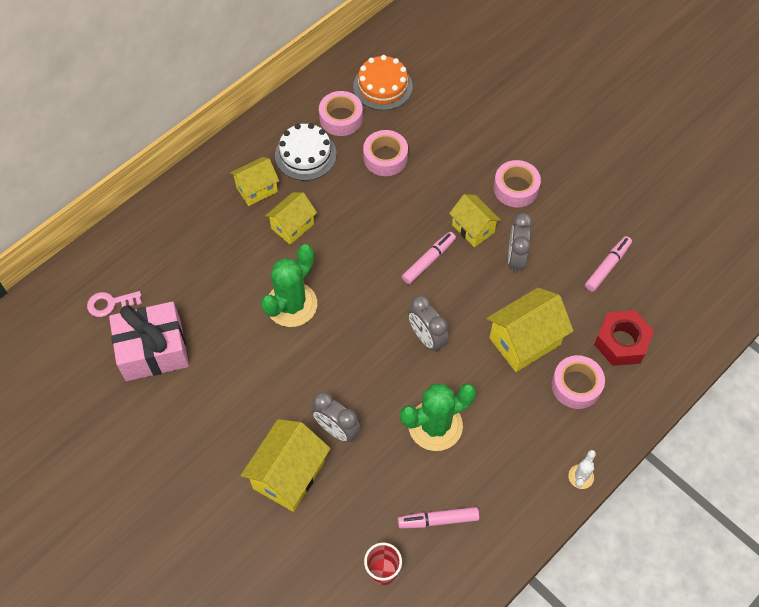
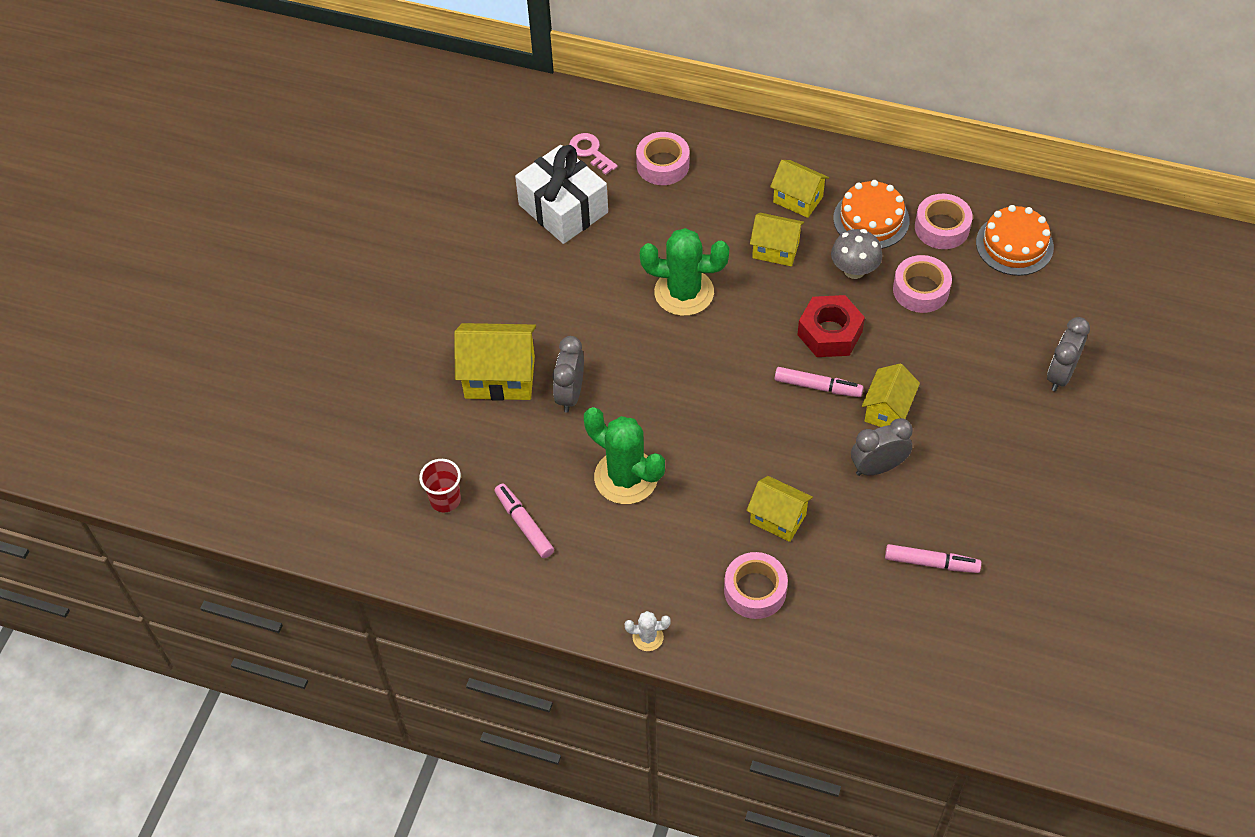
camera: 65 degrees right, 5 degrees down
pink gift [109,301,189,381] -> white gift [515,145,608,244]
white cake [275,123,337,181] -> orange cake [833,180,910,249]
grey clock [408,295,449,352] -> grey clock moved to [1047,317,1090,391]
yellow house [487,288,574,372] -> yellow house [746,476,813,542], size x0.64
pink tape [494,160,541,207] -> pink tape moved to [636,132,689,185]
red nut [594,310,654,366] -> red nut moved to [797,295,865,357]
none -> grey mushroom [831,229,883,279]

